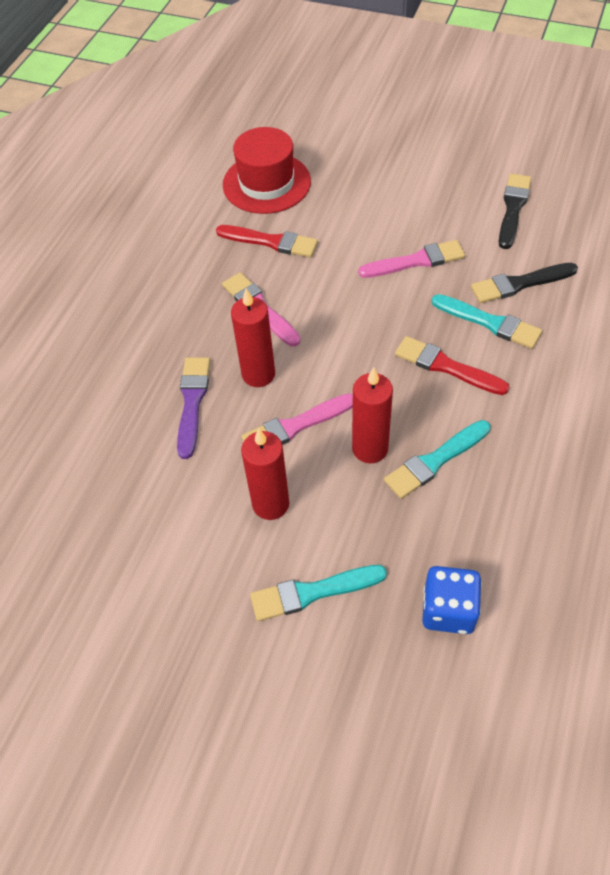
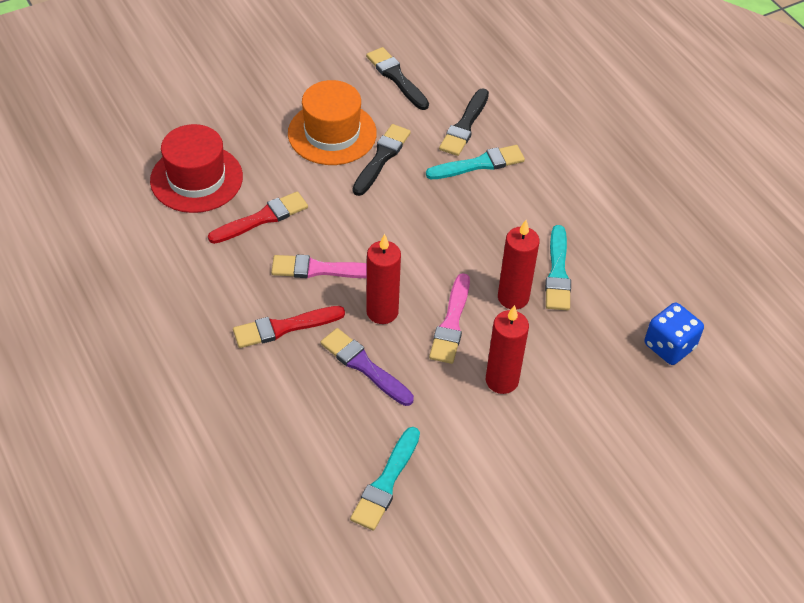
camera: 55 degrees left, 5 degrees down
turquoise brush [250,565,387,621] -> turquoise brush moved to [350,427,420,531]
pink brush [358,240,465,278] -> black brush [353,124,411,196]
red brush [395,336,509,395] -> red brush moved to [233,306,345,348]
none -> orange hat [288,80,377,165]

